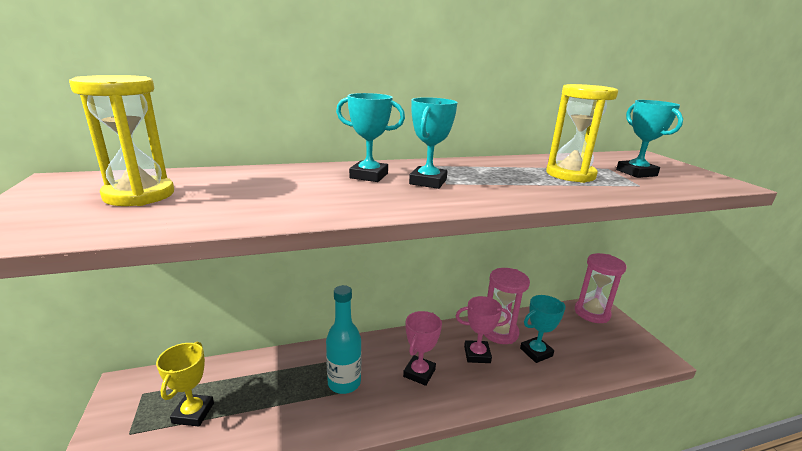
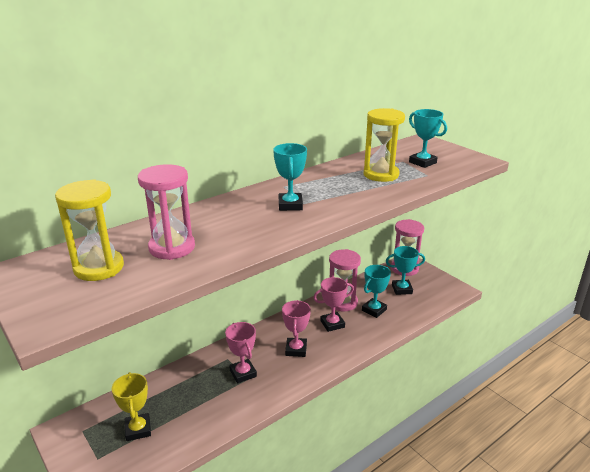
camera: 20 degrees left, 5 degrees up
turquoise bottle [326,285,361,394] -> pink trophy [225,322,257,383]
turquoise trophy [336,93,405,182] -> turquoise trophy moved to [386,246,425,295]
none -> pink hourglass [138,164,195,260]

